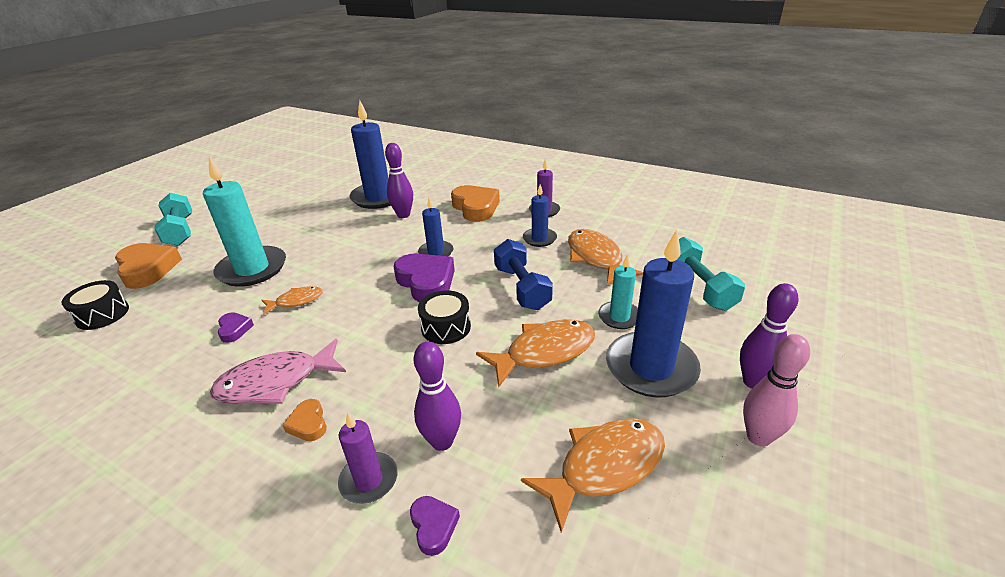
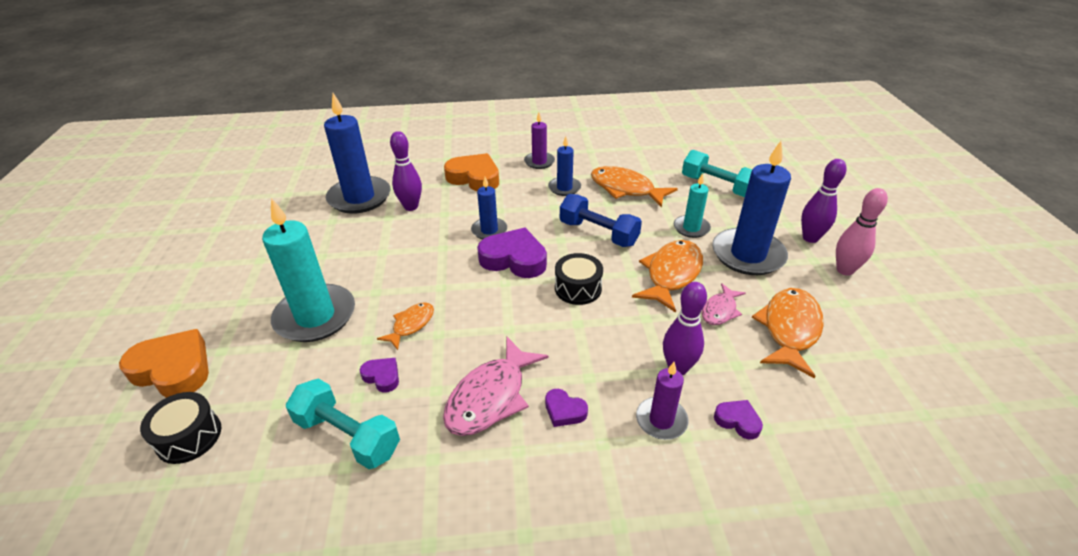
camera: 35 degrees left, 5 degrees up
turquoise dumbbell [154,193,192,246] -> turquoise dumbbell moved to [286,378,400,469]
orange heart [282,399,327,441] -> purple heart [545,389,588,427]
none -> pink fish [702,283,746,325]

